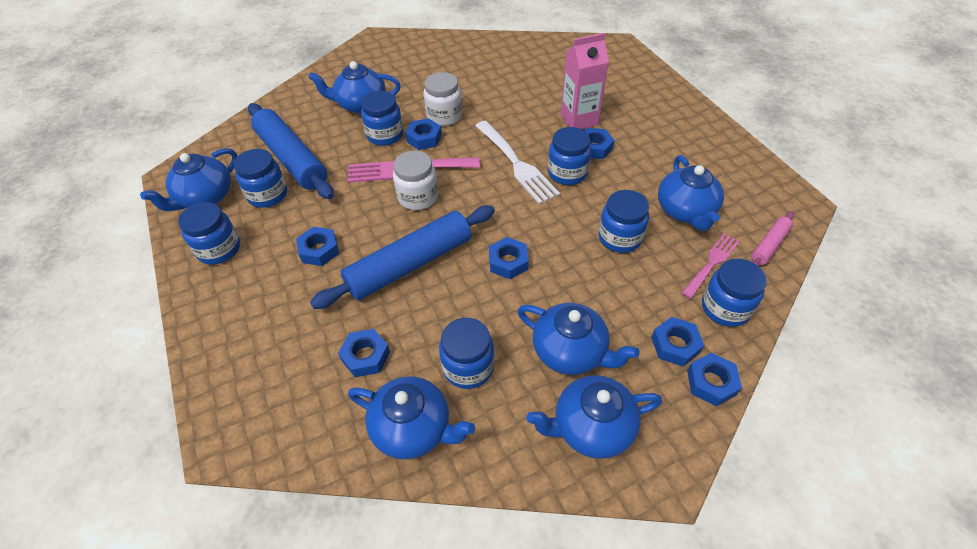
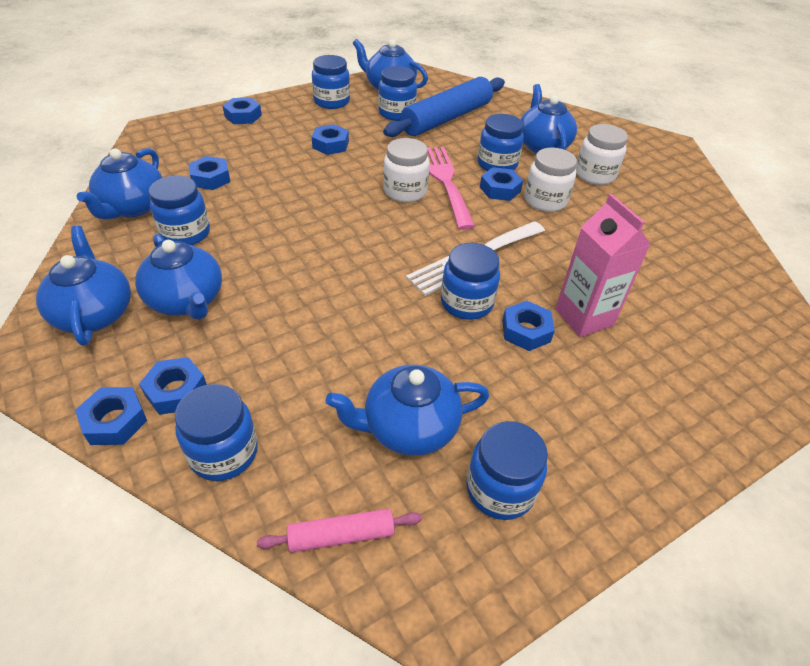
camera: 80 degrees right, 5 degrees down
blue rolling pin [310,205,495,309] -> none
blue nut [489,237,529,279] -> blue nut moved to [223,97,262,124]
blue teapot [517,303,640,375] -> blue teapot turned 60 degrees counterclockwise [135,234,222,320]
blue jar [598,190,649,253] -> blue jar moved to [466,421,548,520]
pink fork [682,233,740,299] -> none
pink rolling pin [751,212,794,266] -> pink rolling pin turned 45 degrees counterclockwise [257,509,422,553]
none -> white jar [576,124,628,185]

